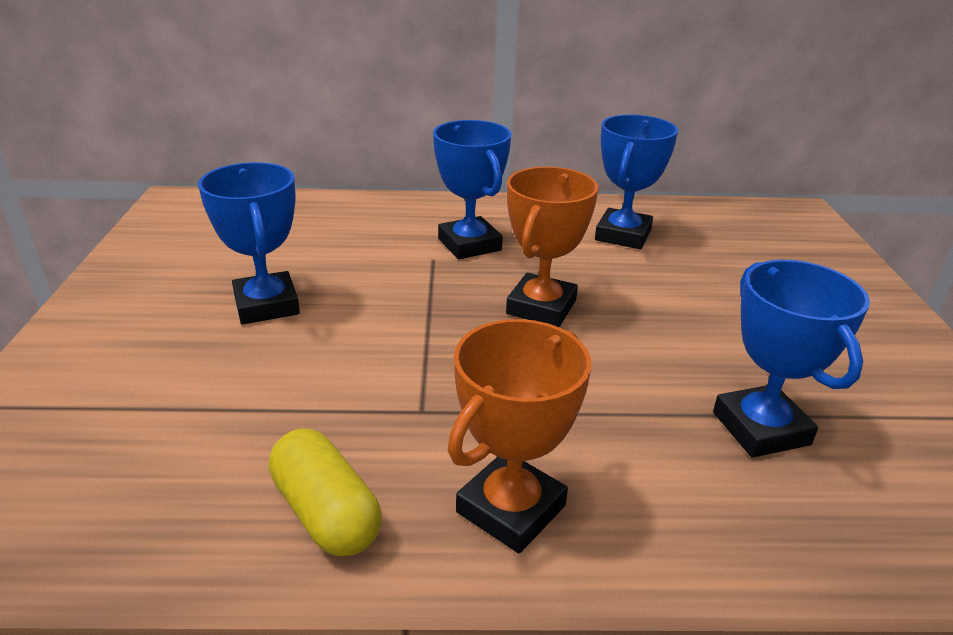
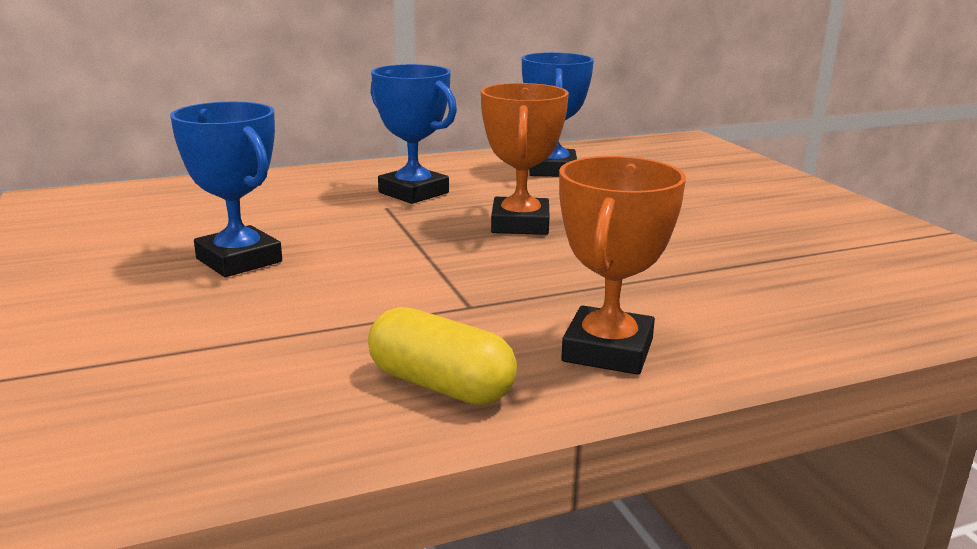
camera: 20 degrees left, 10 degrees down
blue trophy [713,260,870,458] -> none

